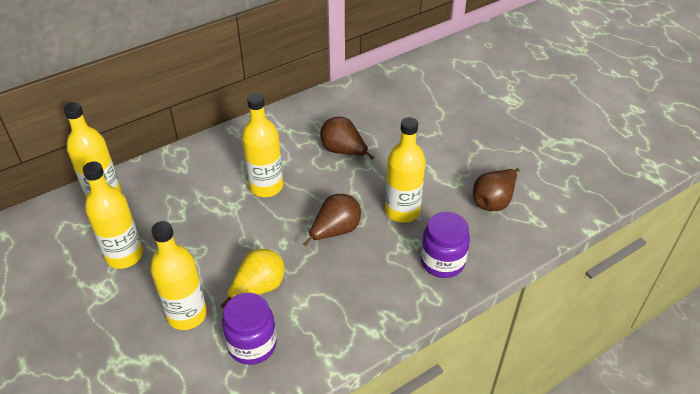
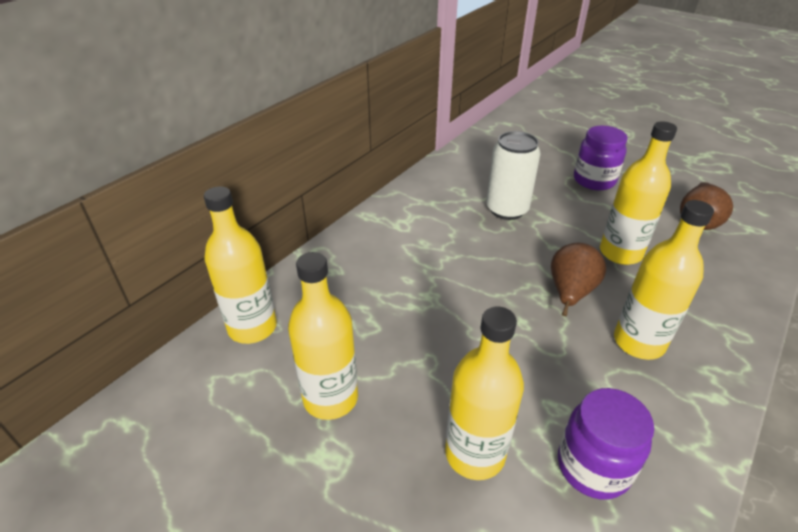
camera: 20 degrees left, 5 degrees down
yellow pear [220,249,285,309] -> none
yellow bottle [242,93,283,197] -> yellow bottle moved to [614,200,714,360]
brown pear [320,117,374,159] -> white can [486,131,540,220]
purple jar [421,212,470,278] -> purple jar moved to [574,126,628,190]

